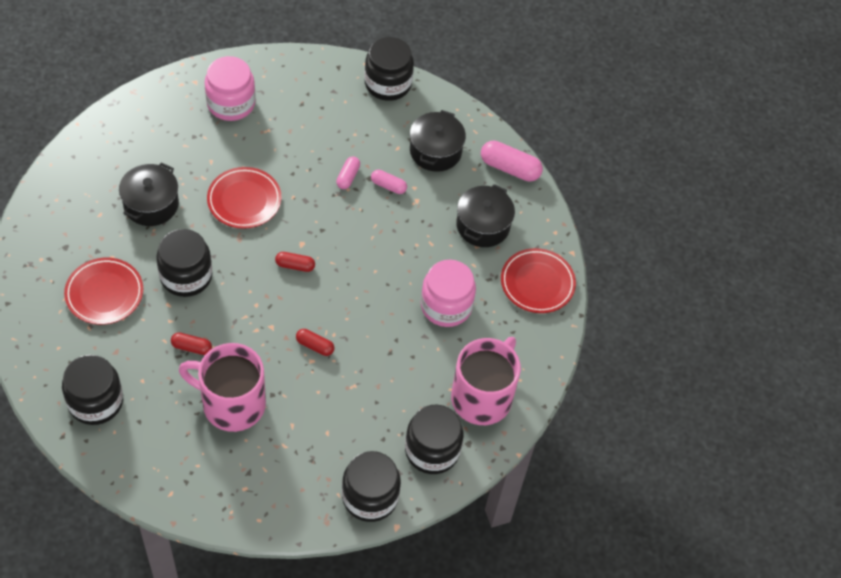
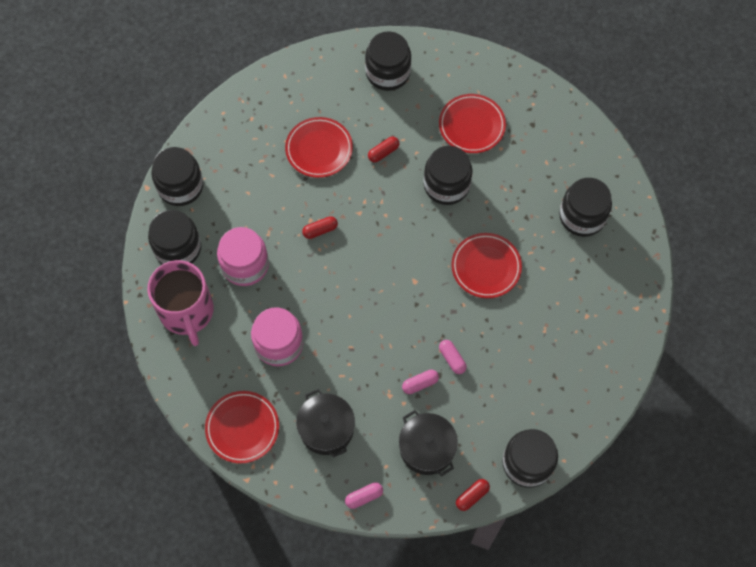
camera: 135 degrees right, 10 degrees up
black pot [119,162,179,226] -> none
pink mug [179,343,266,432] -> red plate [285,117,353,178]
pink jar [205,56,255,121] -> pink jar moved to [217,227,269,286]
red capsule [275,252,315,272] -> red capsule moved to [456,479,490,511]
pink capsule [481,141,543,182] -> pink capsule [345,482,383,509], size x0.59
none -> black jar [559,178,612,237]

